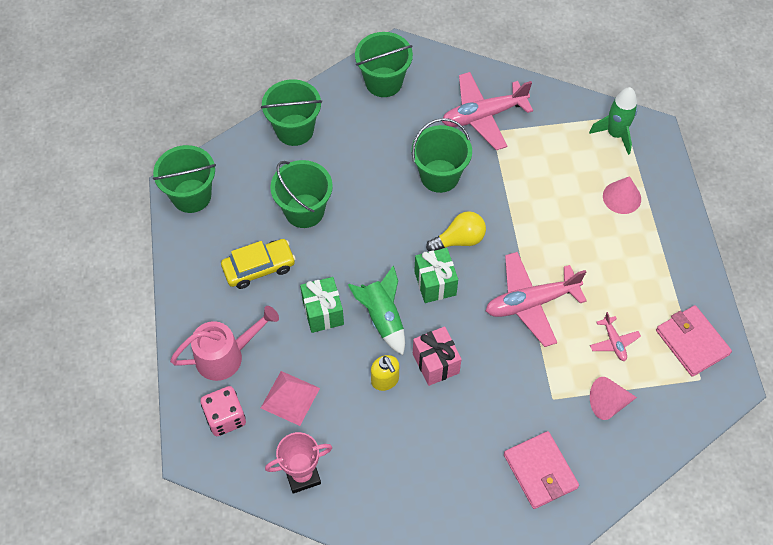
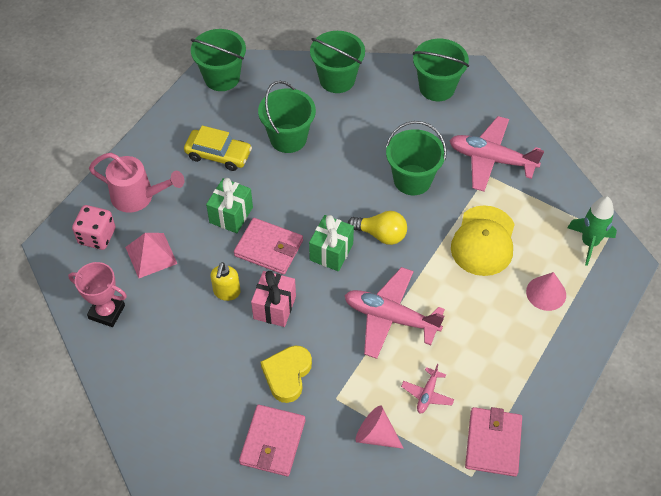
camera: 40 degrees right, 5 degrees down
green rocket [348,266,405,355] -> pink wallet [234,218,303,275]
none -> yellow heart [261,345,312,403]
none -> yellow cap [451,205,515,276]

